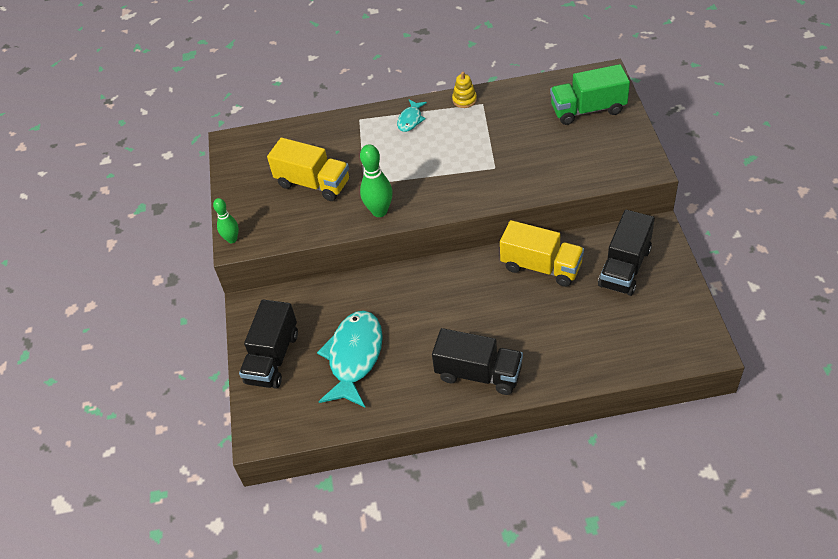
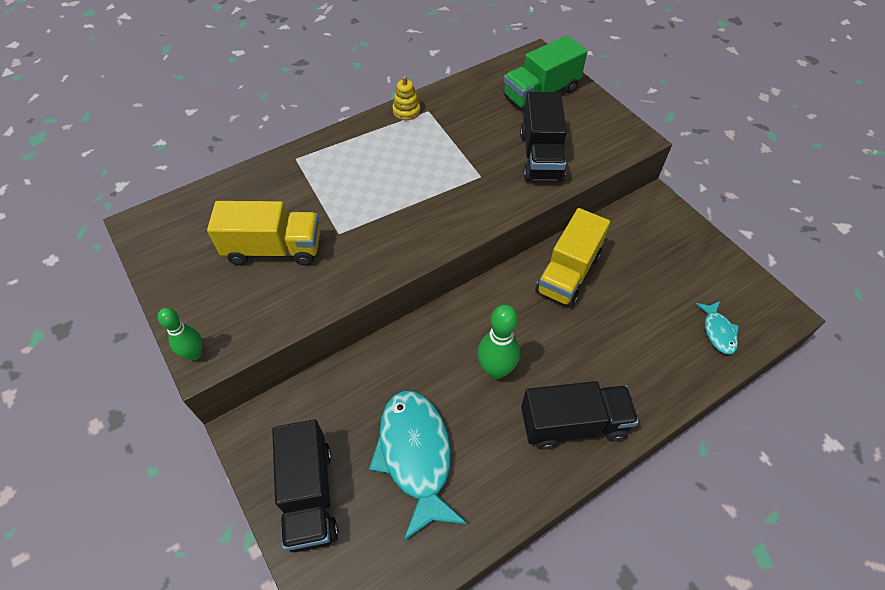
camera: 30 degrees left, 5 degrees up
green bowling pin [360,144,393,217] -> green bowling pin moved to [477,305,520,379]
turquoise fish [397,99,427,132] -> turquoise fish moved to [696,301,739,354]
yellow truck [500,220,584,287] -> yellow truck turned 120 degrees clockwise [535,208,610,307]
black truck [598,210,655,296] -> black truck moved to [520,92,567,182]

